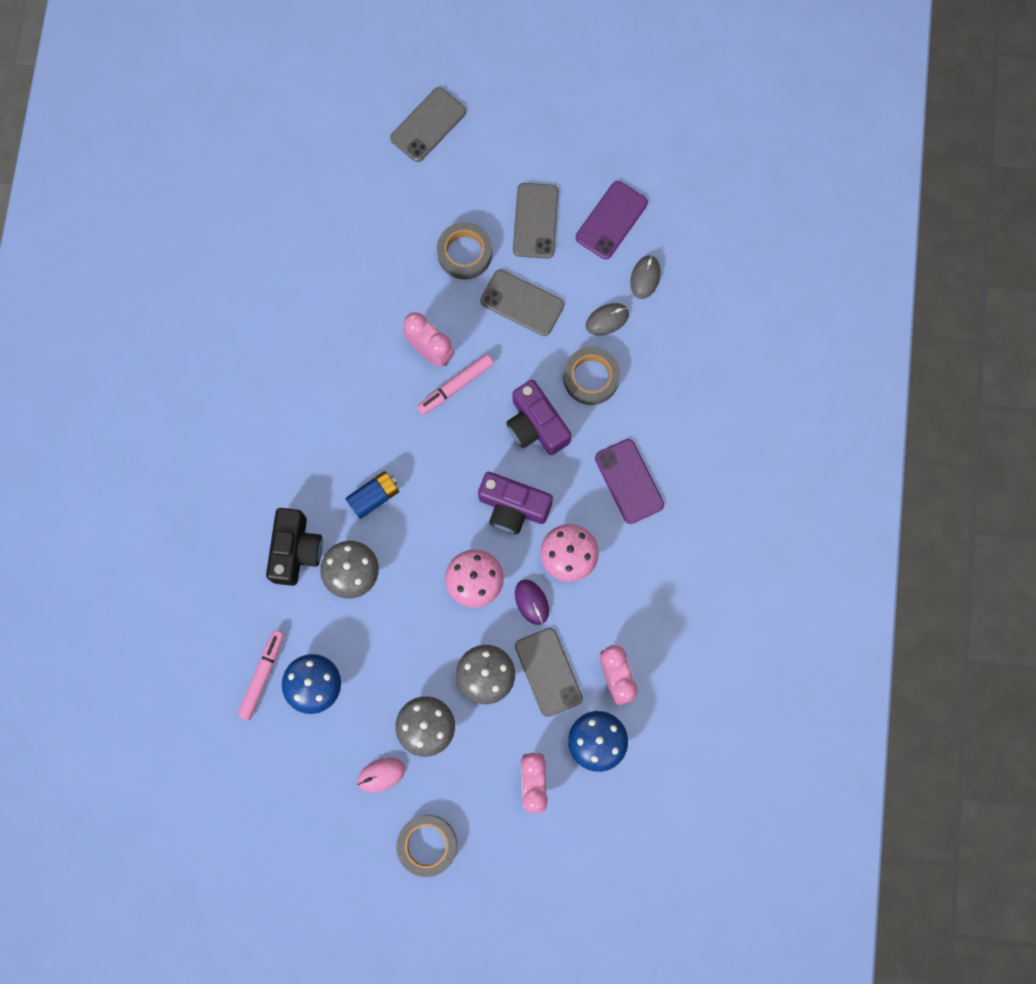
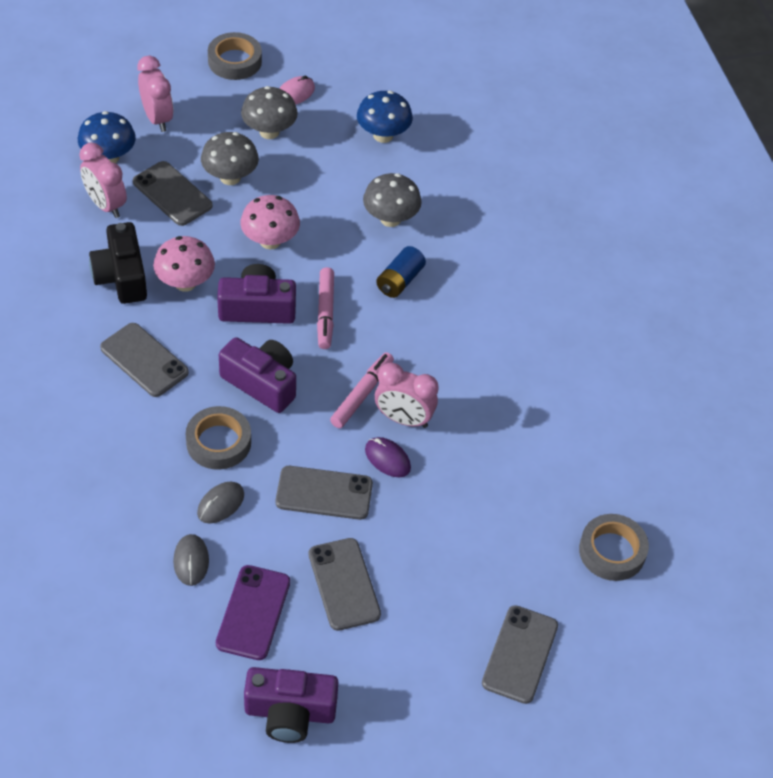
camera: 155 degrees right, 25 degrees down
pink marker [237,630,284,721] -> pink marker moved to [317,267,334,349]
black camera [266,508,323,586] -> black camera moved to [89,222,147,304]
grey tape [437,222,492,280] -> grey tape moved to [579,514,649,581]
purple mouse [515,580,549,625] -> purple mouse moved to [365,437,411,477]
purple phone [595,439,664,524] -> grey phone [100,323,189,397]
none -> purple camera [244,667,338,743]

